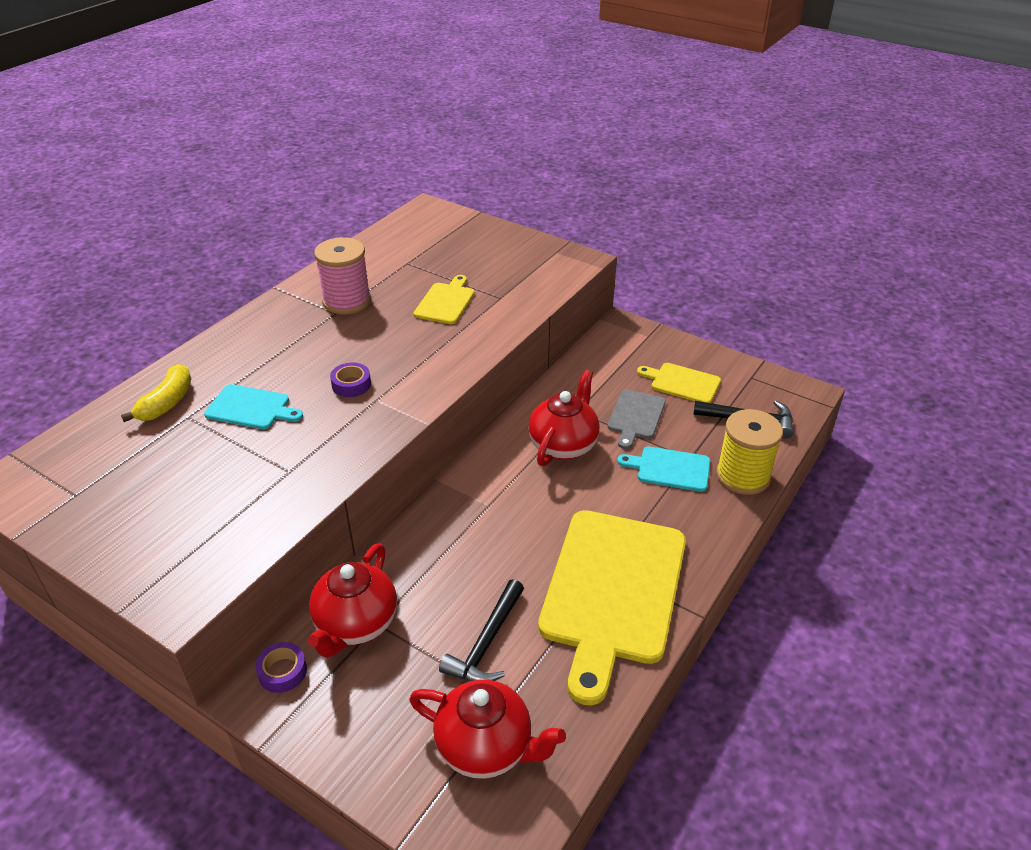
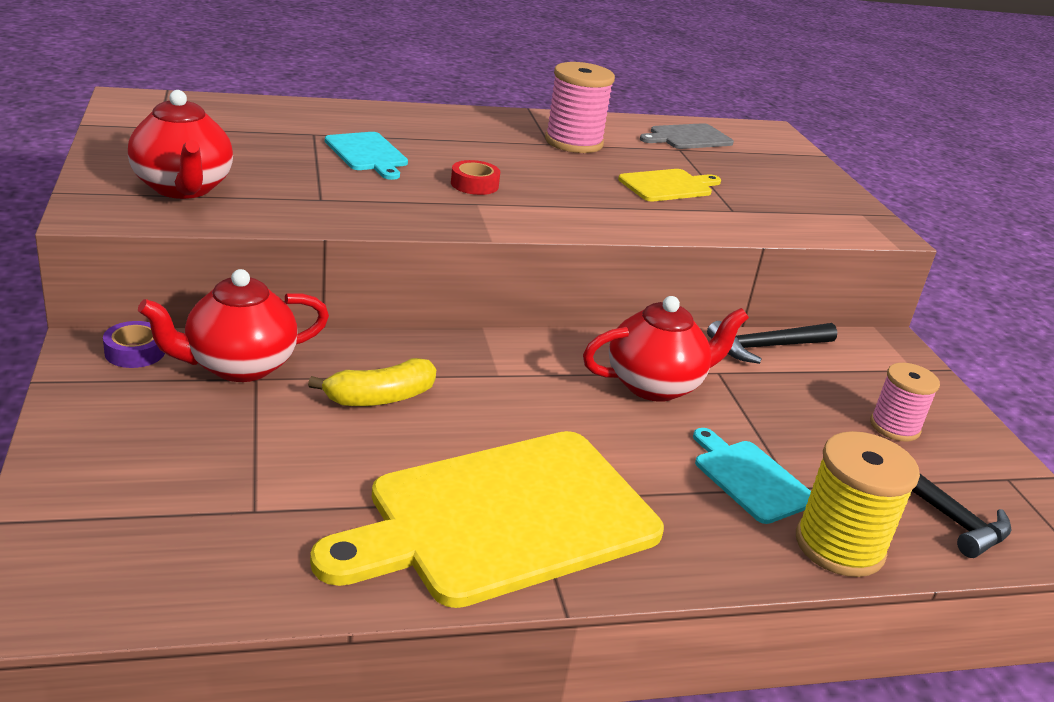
camera: 40 degrees right, 10 degrees down
yellow banana [121,364,191,422] -> yellow banana moved to [308,358,436,406]
purple tape [330,362,371,397] -> red tape [451,160,500,195]
red teapot [409,679,566,779] -> red teapot moved to [128,90,233,199]
black hammer [439,579,524,681] -> black hammer moved to [707,321,837,364]
grey cutting board [608,389,666,449] -> grey cutting board moved to [640,123,734,149]
yellow cutting board [637,363,721,403] -> pink spool [870,363,940,442]

